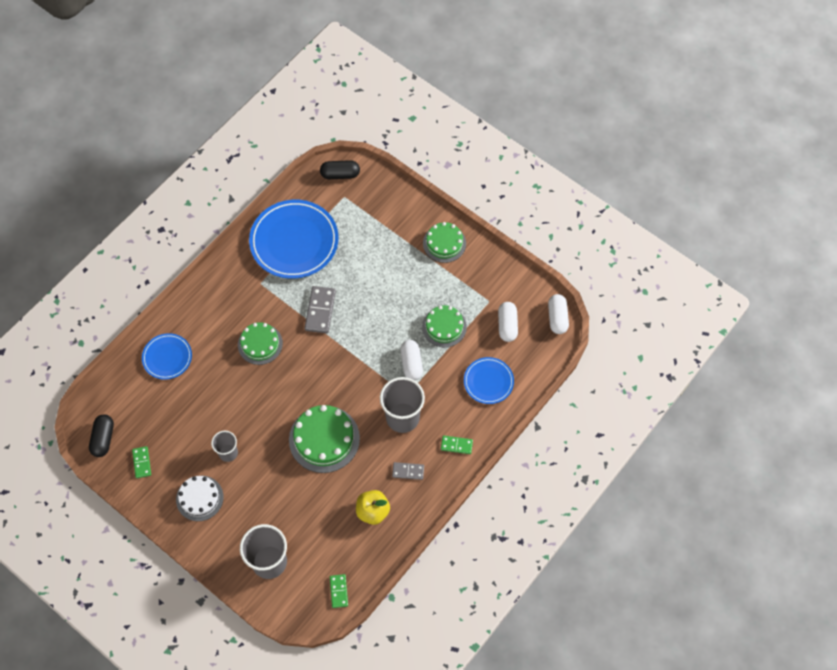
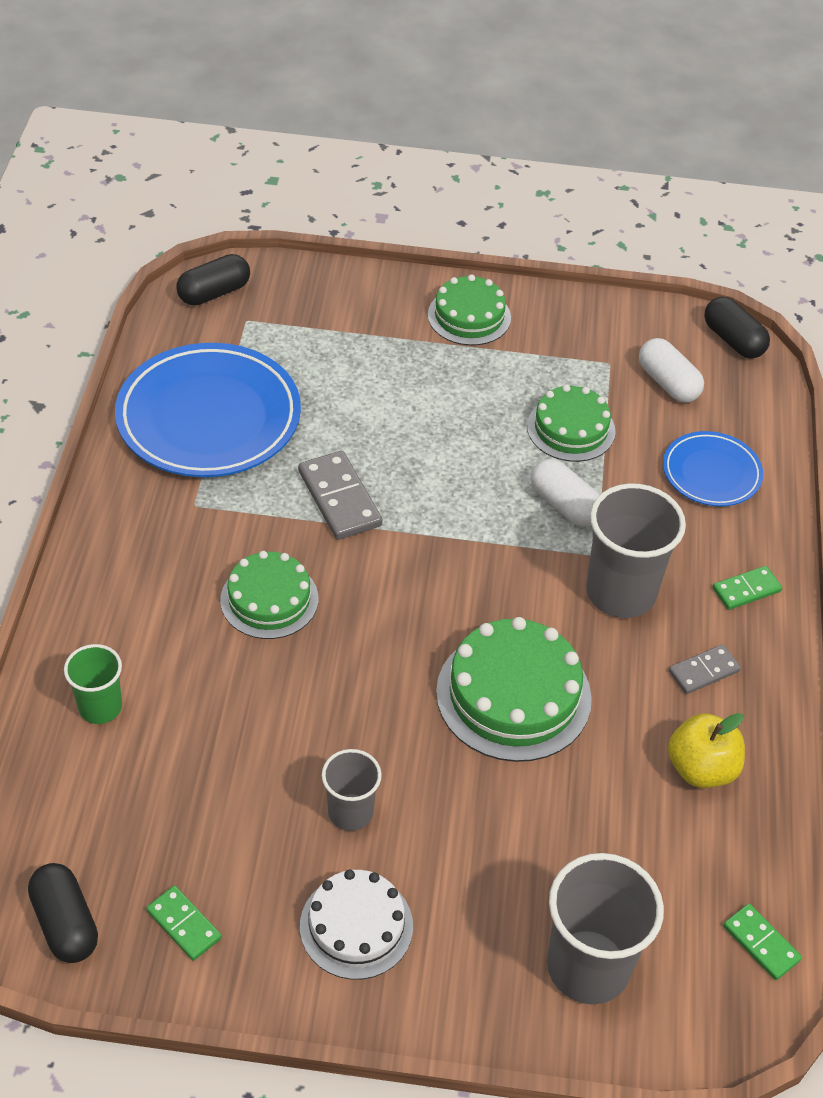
camera: 35 degrees left, 15 degrees down
blue plate [142,333,192,380] -> green cup [64,644,122,724]
white capsule [548,294,569,334] -> black capsule [704,297,770,358]

